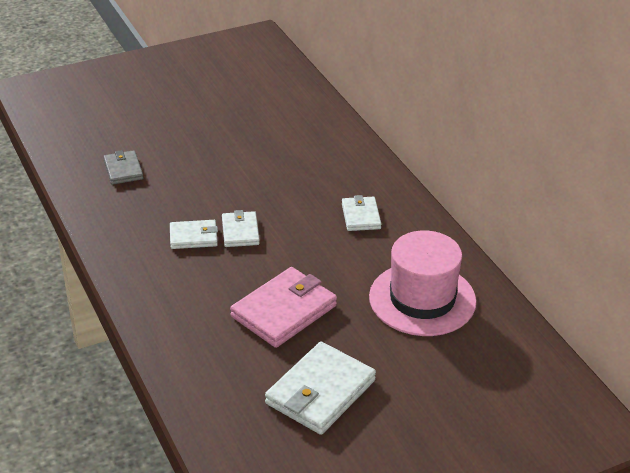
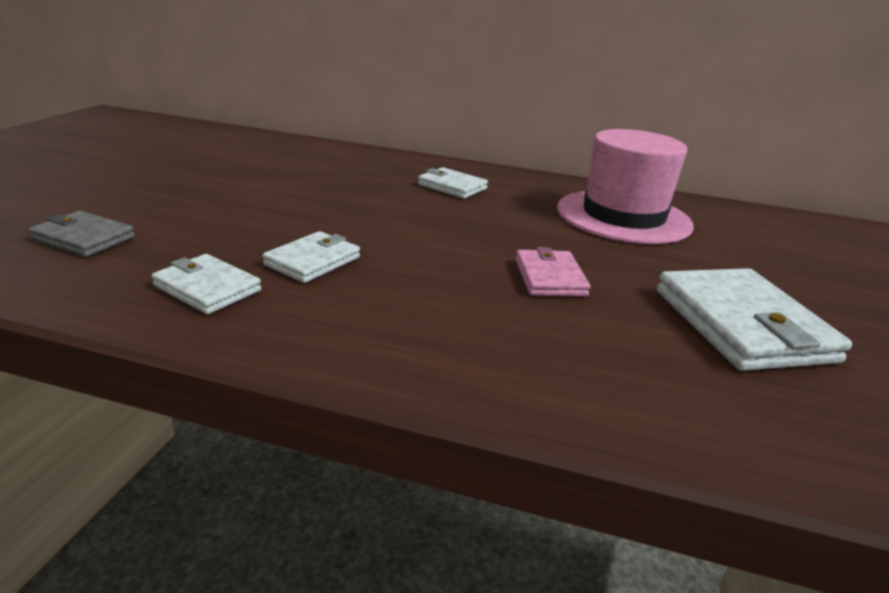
camera: 50 degrees left, 10 degrees down
white wallet [222,210,260,247] -> white wallet moved to [151,254,261,314]
pink wallet [230,267,337,348] -> pink wallet [515,247,591,297], size x0.57

